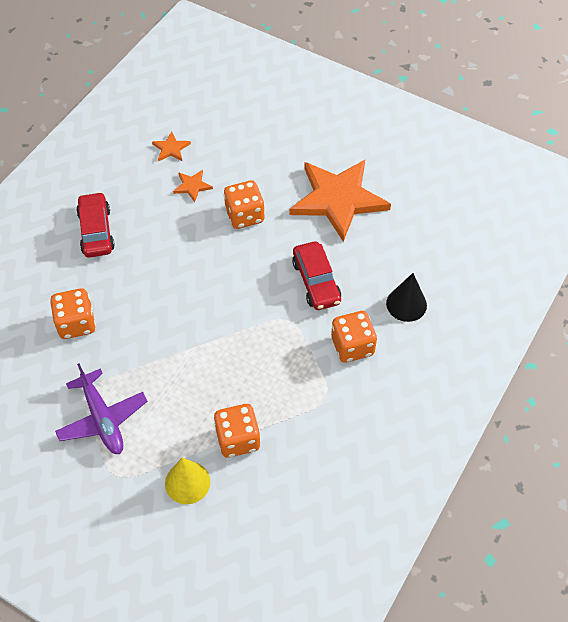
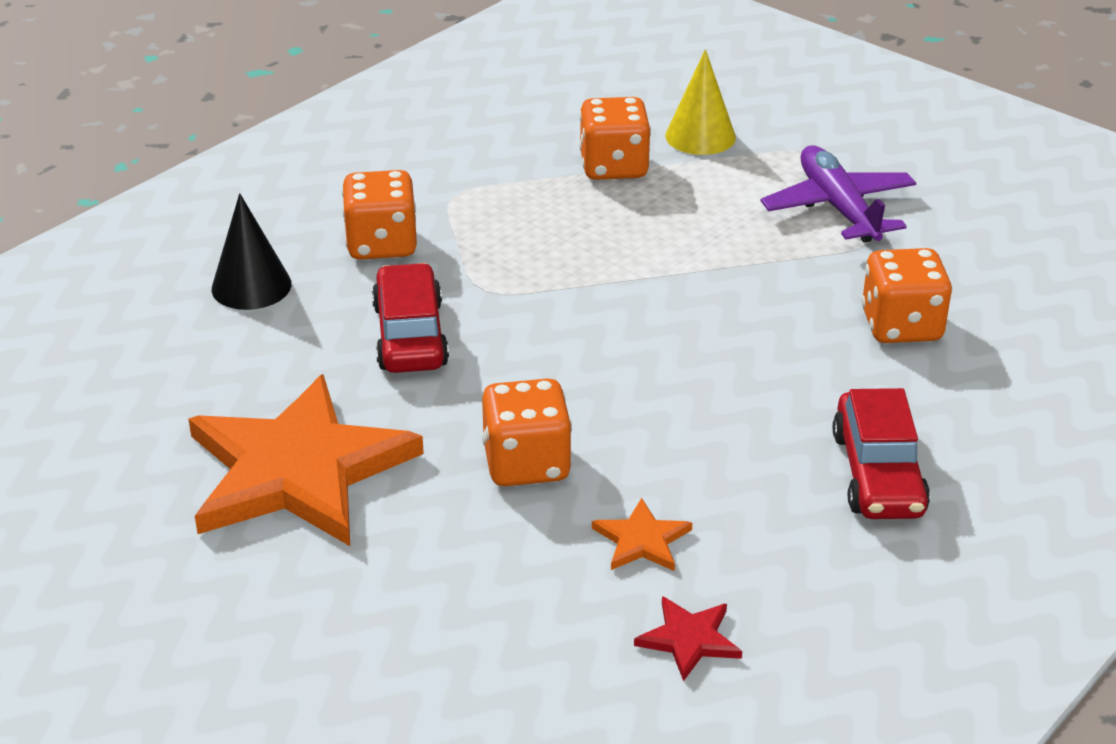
camera: 170 degrees left, 20 degrees down
orange star [152,132,191,161] -> red star [634,596,742,681]

